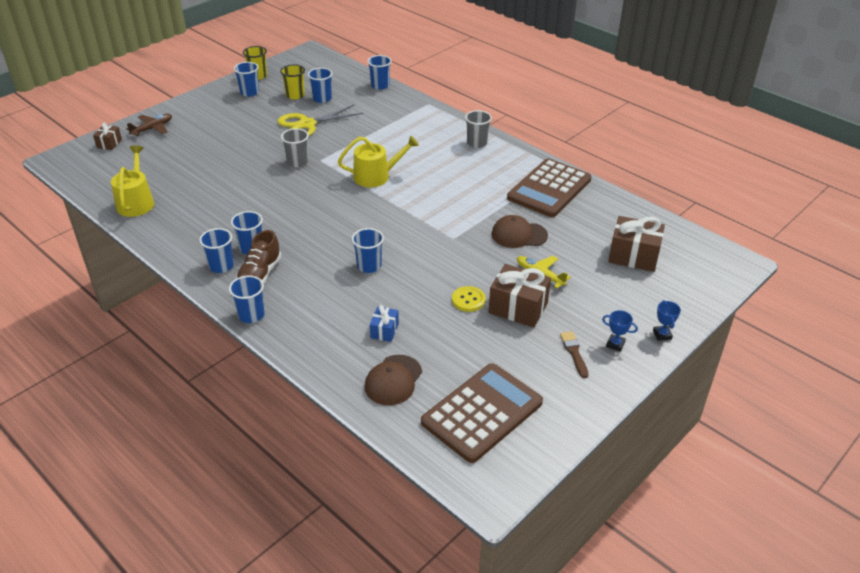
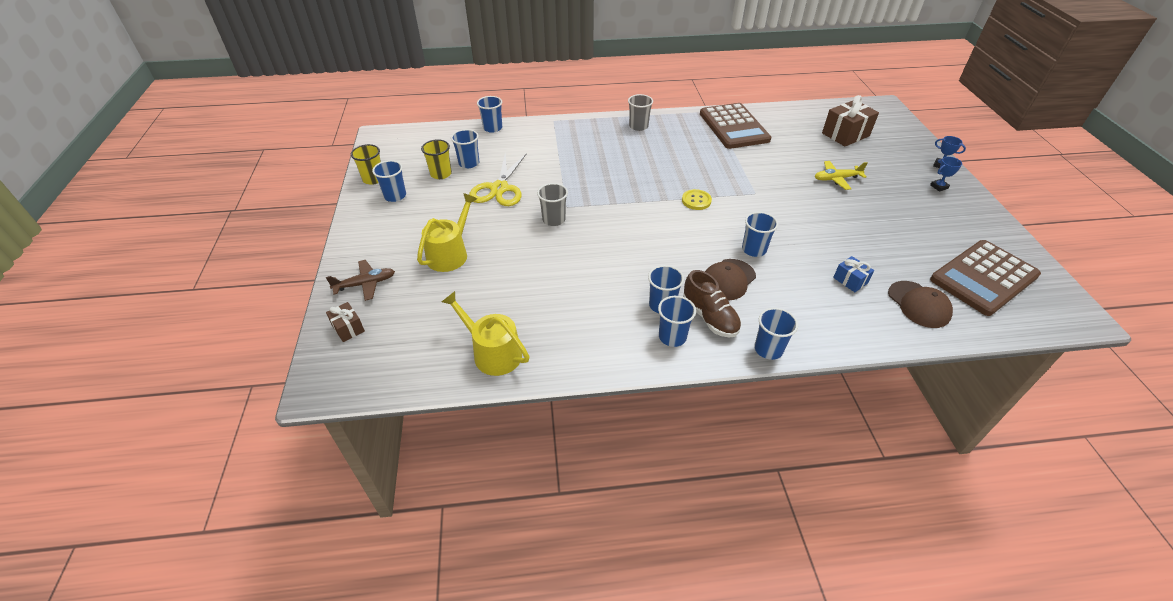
camera: 50 degrees left, 5 degrees up
brown plane [126,113,172,136] -> brown plane turned 75 degrees clockwise [326,260,395,301]
yellow watering can [338,136,419,187] -> yellow watering can moved to [417,193,477,272]
brown calculator [421,363,543,463] -> brown calculator turned 120 degrees counterclockwise [930,240,1041,316]
yellow button [452,286,486,312] -> yellow button moved to [682,189,712,210]
brown gift [489,264,551,327] -> none
brown cap [492,215,548,248] -> brown cap moved to [705,259,756,300]
brown brush [560,331,589,378] -> none

